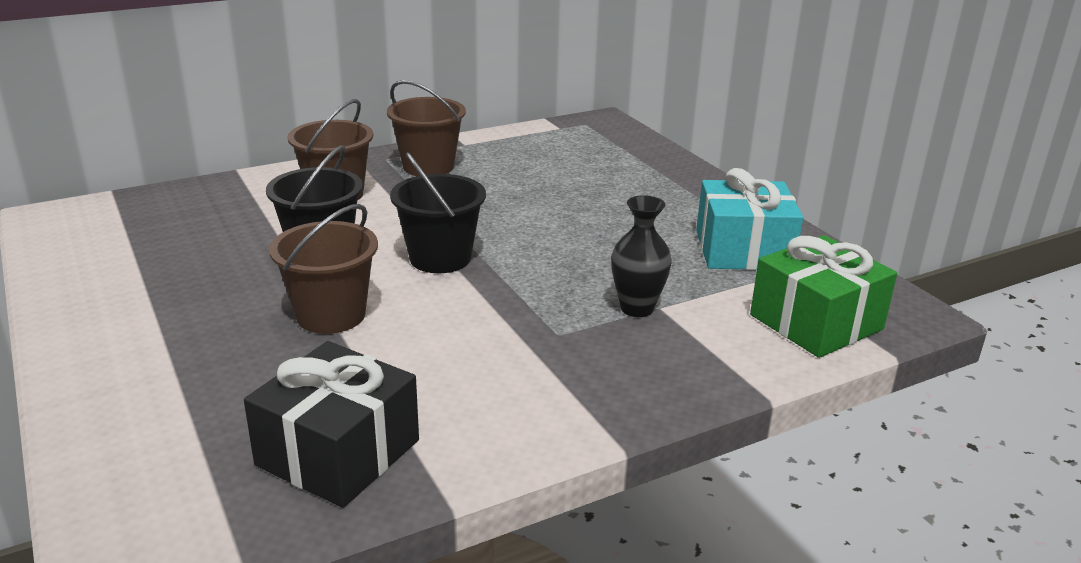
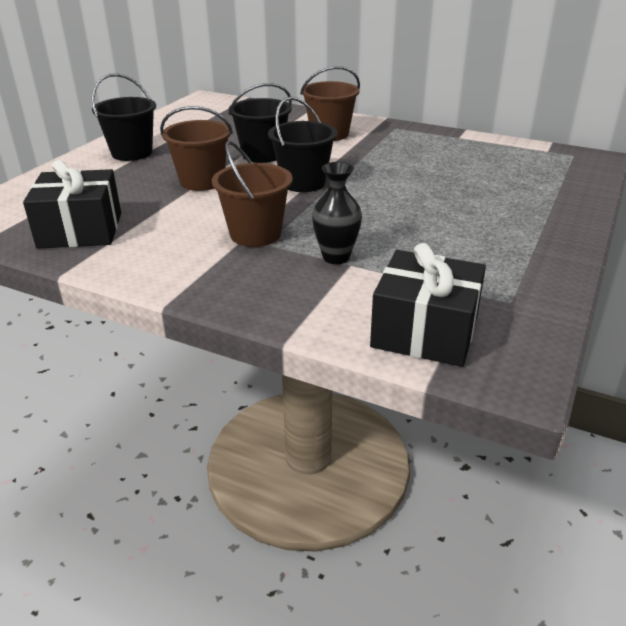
camera: 55 degrees right, 5 degrees up
brown bucket [387,80,466,176] -> brown bucket moved to [212,141,293,247]
turquoise gift [696,168,803,270] -> none
green gift [750,235,897,358] -> black gift [370,243,486,367]
none -> black bucket [92,73,156,161]

